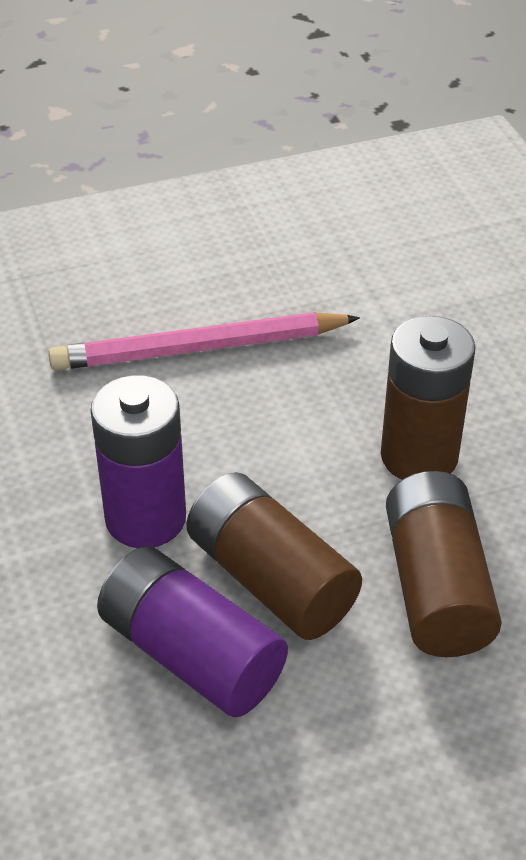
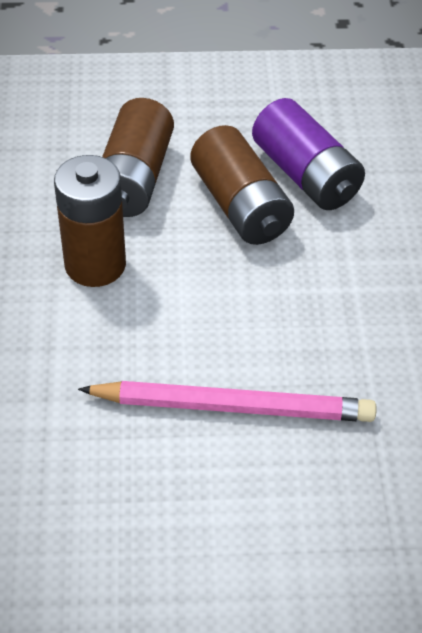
camera: 165 degrees left, 5 degrees up
purple battery [90,375,186,548] -> none

